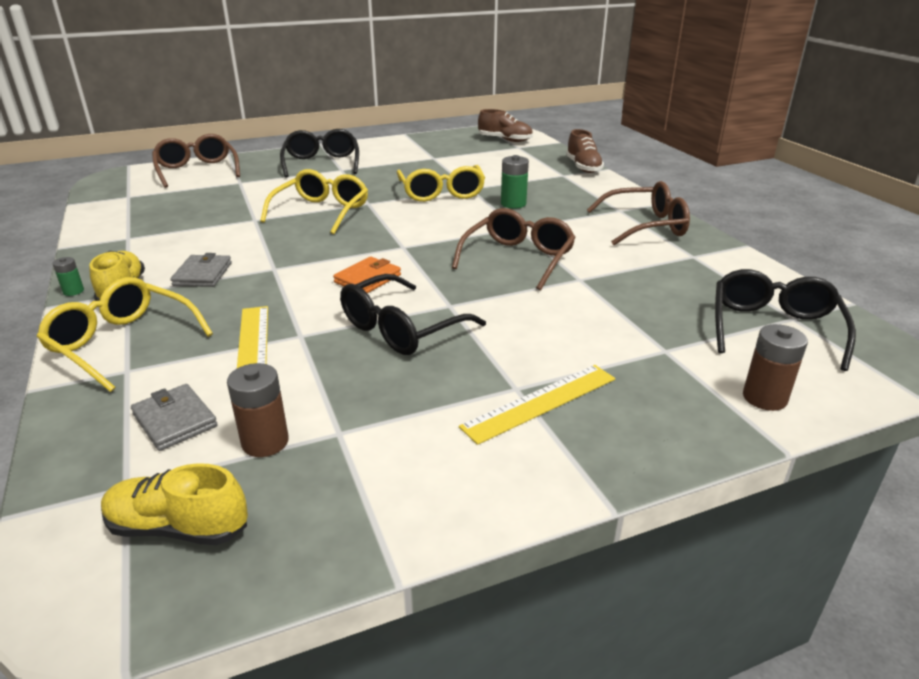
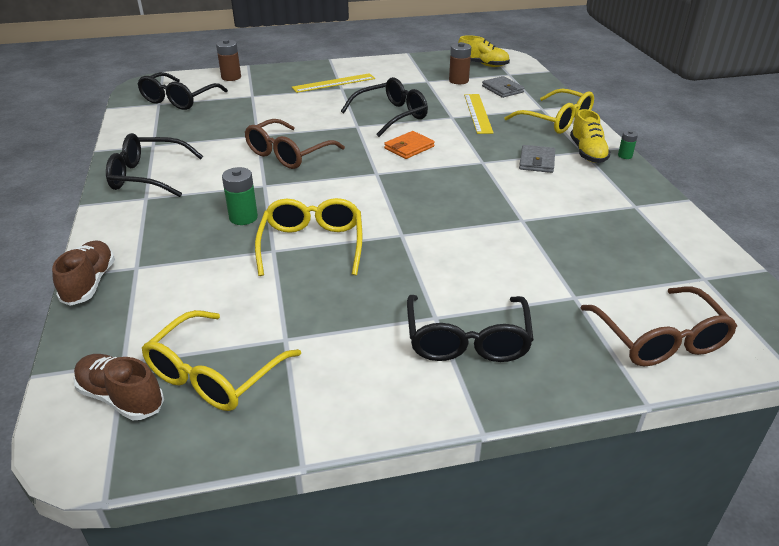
camera: 170 degrees left, 5 degrees up
yellow glasses [260,169,368,234] -> yellow glasses moved to [141,310,301,411]
brown glasses [587,181,690,245] -> black glasses [106,133,203,197]

